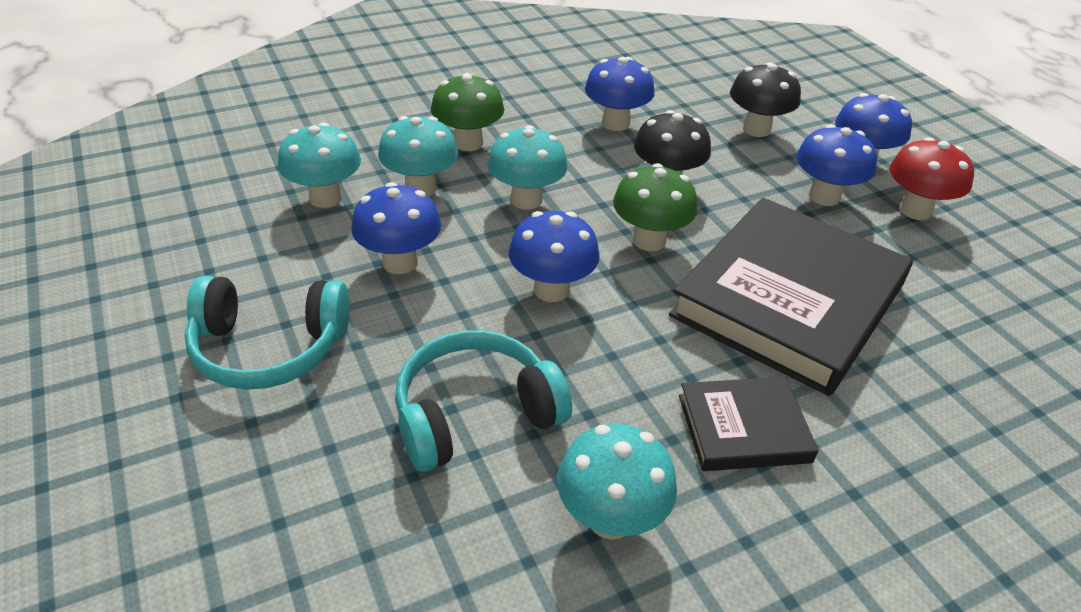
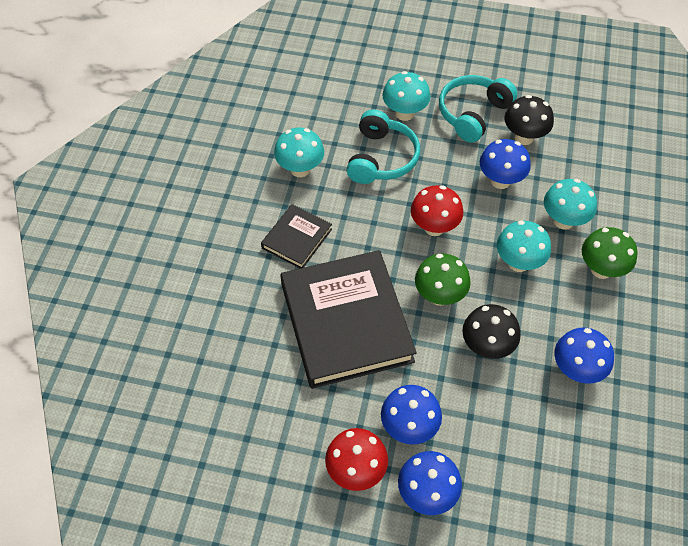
camera: 130 degrees right, 15 degrees up
turquoise mushroom [278,122,361,208] -> turquoise mushroom moved to [382,71,430,121]
blue mushroom [508,211,600,302] -> red mushroom [411,185,463,236]
black mushroom [730,63,801,137] -> black mushroom moved to [504,95,554,145]

